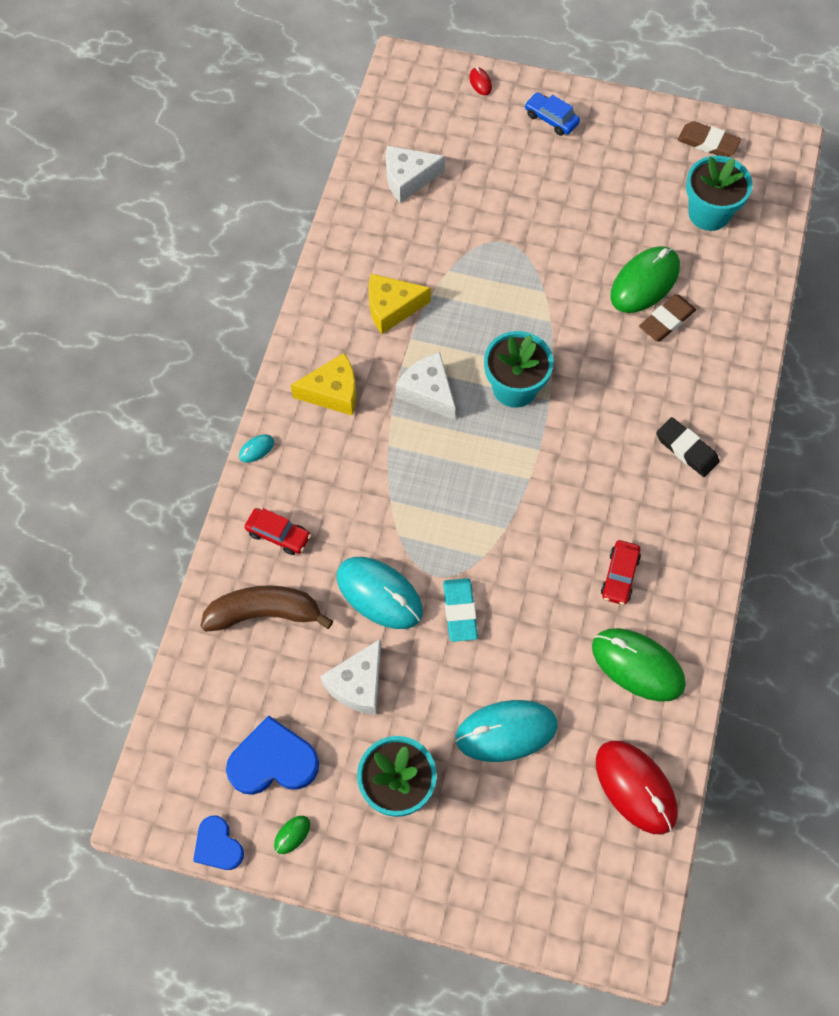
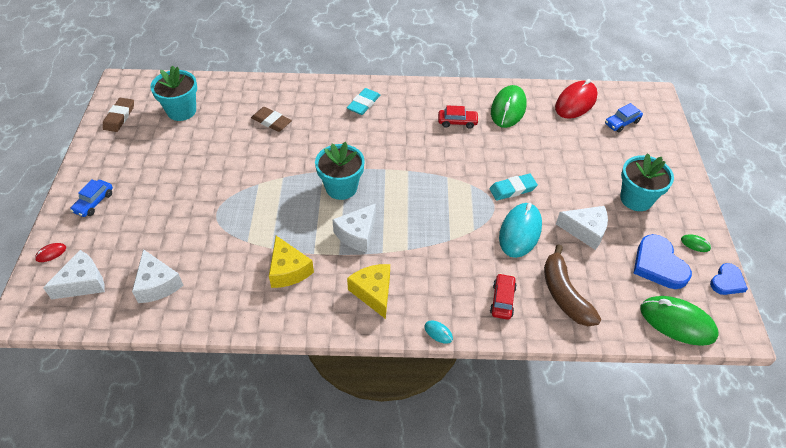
camera: 105 degrees left, 15 degrees down
turquoise mouse [455,700,558,762] -> none
green mouse [610,246,680,313] -> green mouse moved to [640,296,718,346]
black eraser [656,417,720,477] -> turquoise eraser [347,88,380,115]
none -> white cheese [43,250,105,300]
none -> blue car [605,103,643,132]

